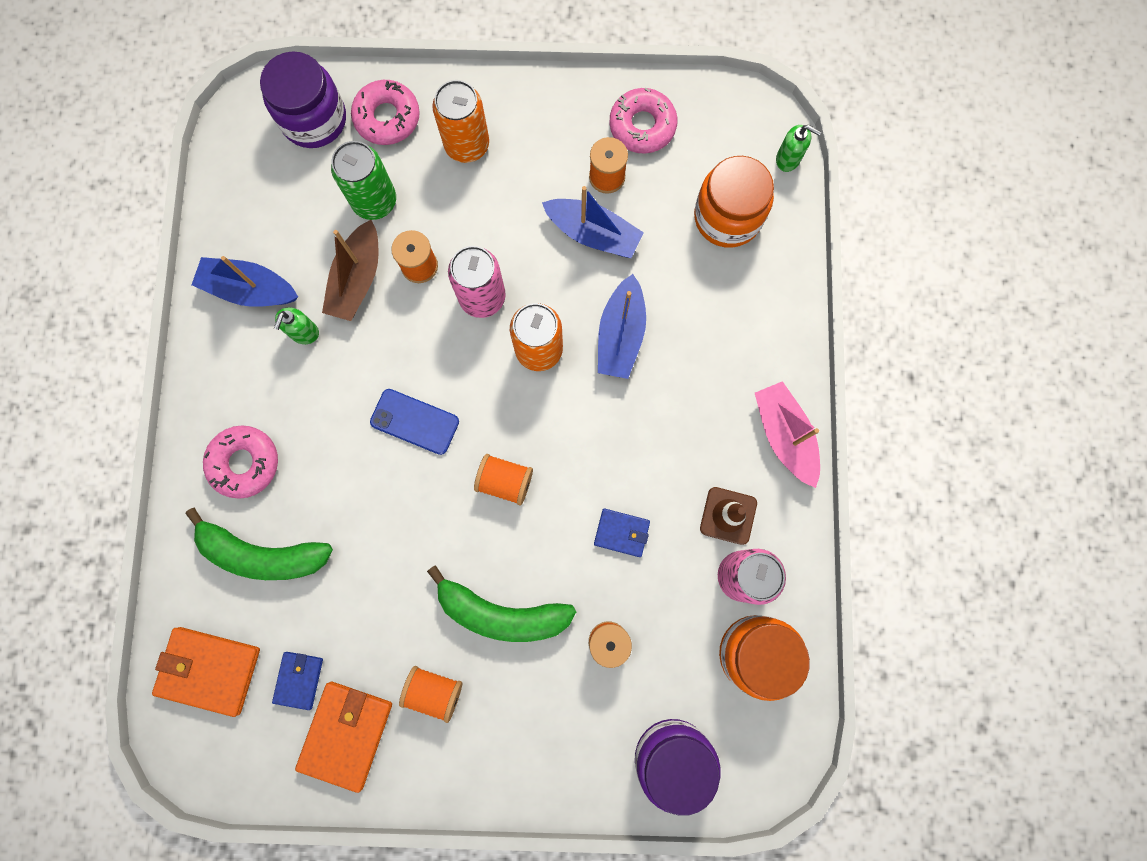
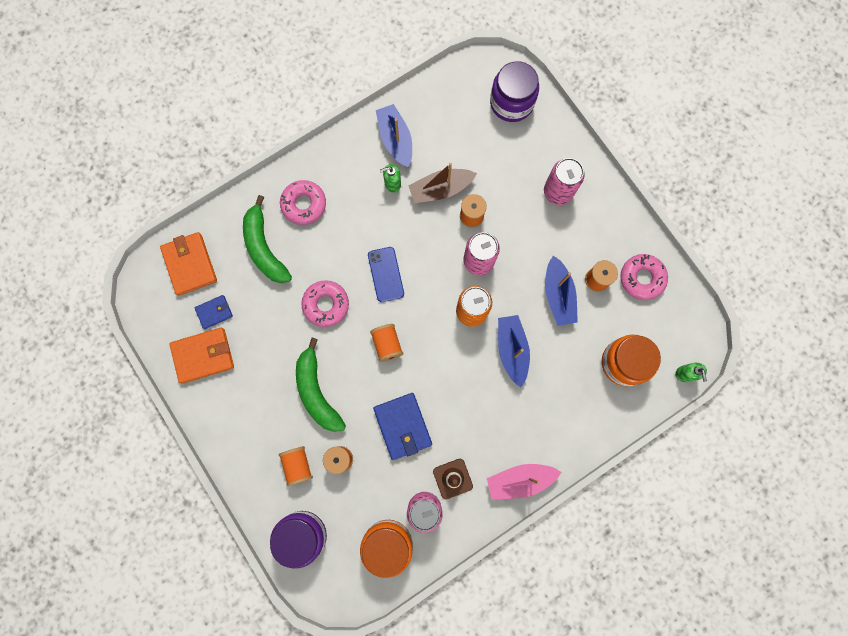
camera: 55 degrees right, 0 degrees up
green can [331,141,396,220] -> none
pink donut [351,80,420,145] -> pink donut moved to [301,280,349,327]
orange spool [399,666,462,723] -> orange spool moved to [279,446,313,486]
orange can [432,80,489,163] -> pink can [544,158,585,205]
blue wallet [594,508,650,557] -> blue wallet [373,393,432,460], size x1.74
blue boat [598,274,646,379] -> blue boat turned 105 degrees clockwise [498,315,530,387]
pink boat [755,381,820,488] -> pink boat turned 135 degrees counterclockwise [487,464,562,500]

